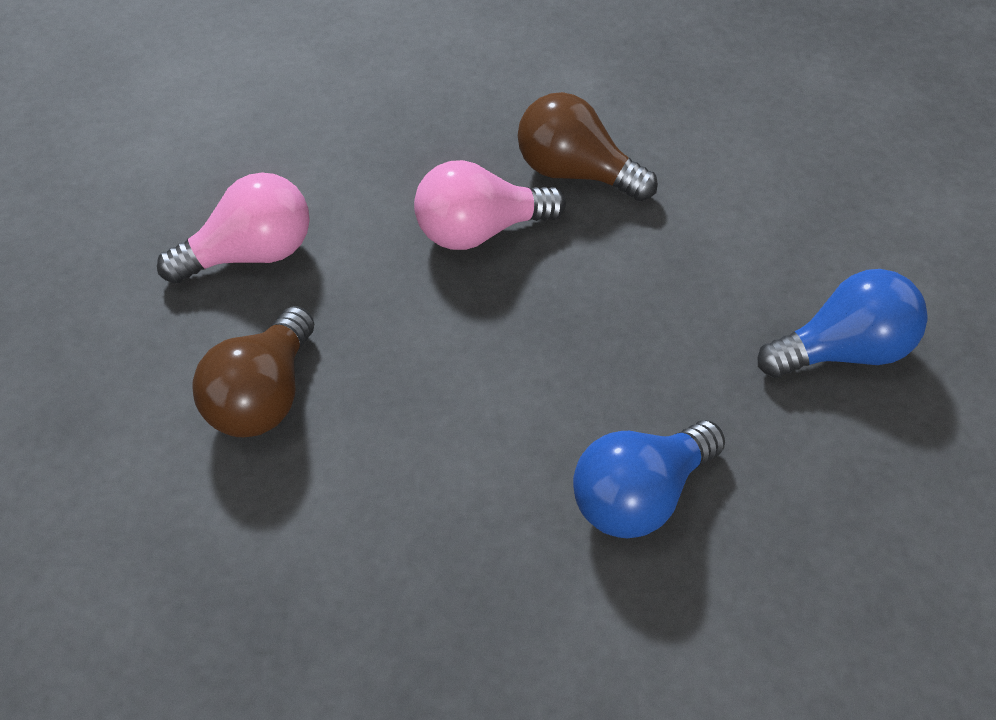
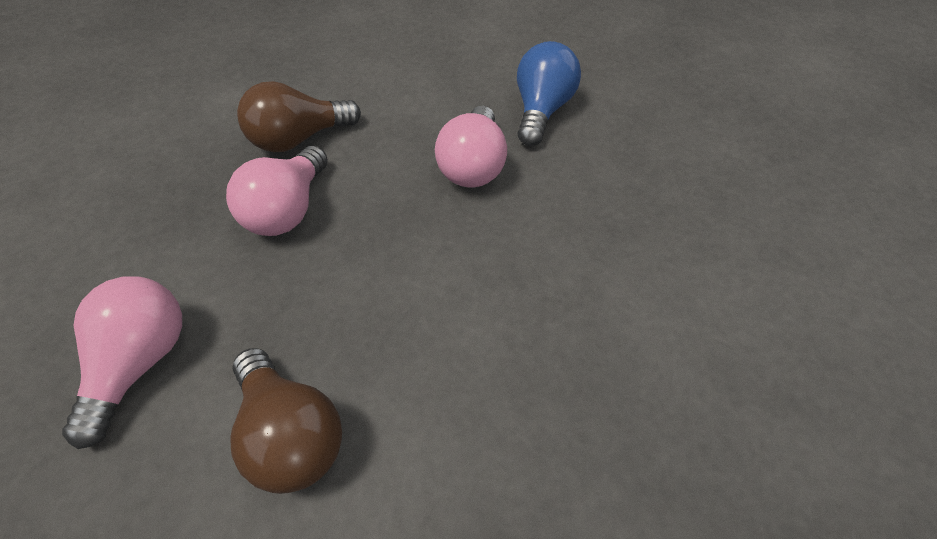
camera: 55 degrees left, 0 degrees up
blue light bulb [573,420,725,538] -> none
none -> pink light bulb [435,106,507,187]

